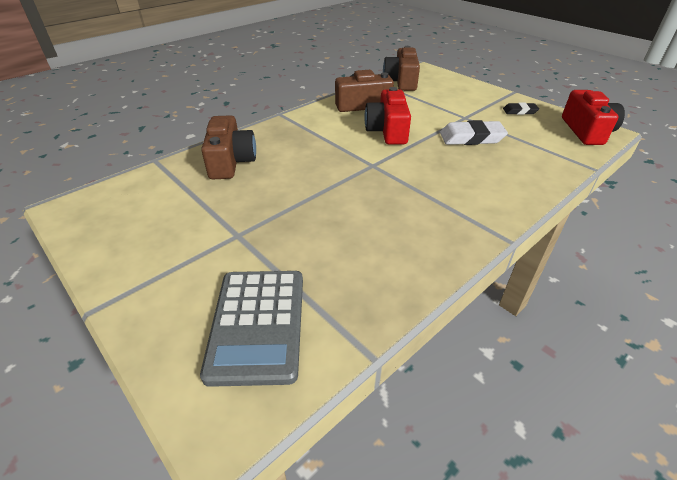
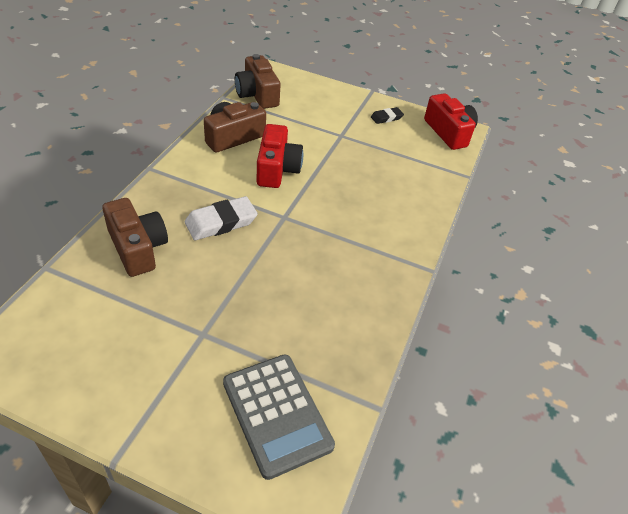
camera: 30 degrees left, 5 degrees up
red camera [364,87,411,145] -> red camera turned 150 degrees counterclockwise [256,124,303,188]
white eraser [440,120,508,145] -> white eraser moved to [185,196,258,240]

